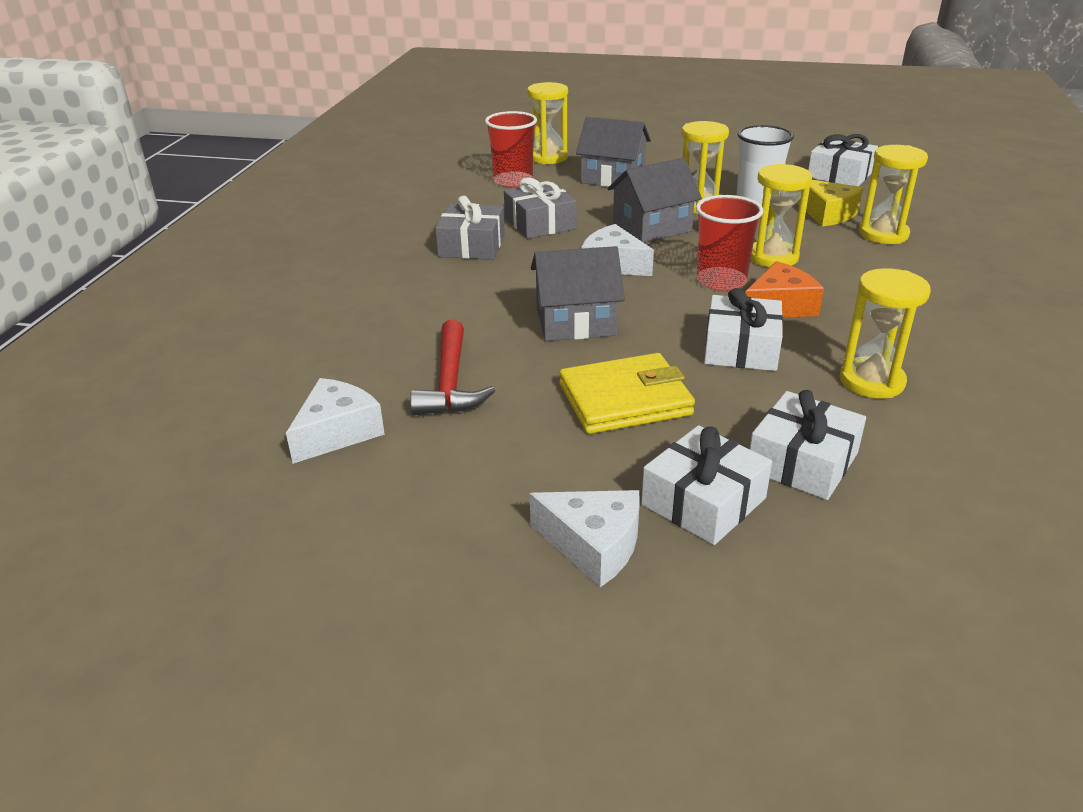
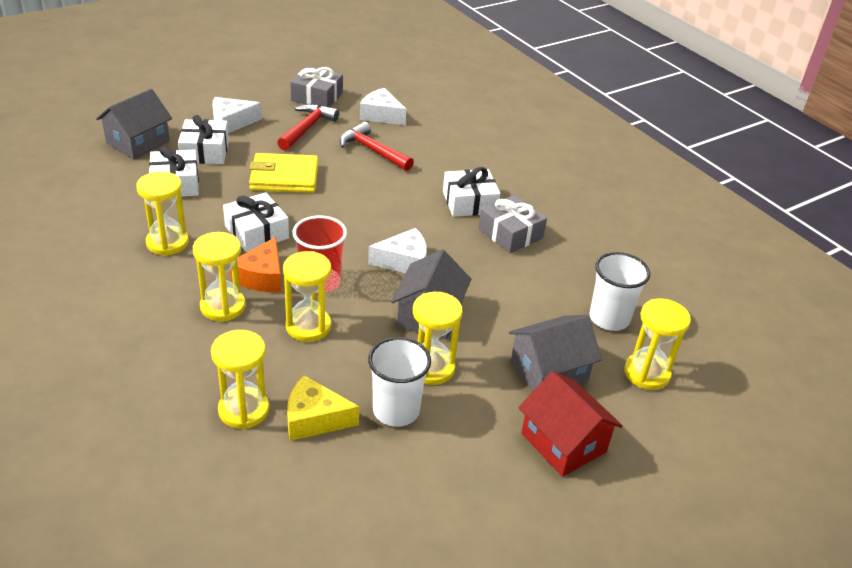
camera: 130 degrees right, 5 degrees up
white cheese [286,378,385,464] -> white cheese turned 135 degrees clockwise [360,88,406,125]
red cup [485,111,537,187] -> white cup [589,252,650,331]
grey gift [504,177,577,239] -> grey gift moved to [290,66,343,107]
grey house [531,246,625,341] -> grey house moved to [96,89,172,159]
yellow wallet [559,353,695,434] -> yellow wallet turned 60 degrees clockwise [249,153,318,193]
white gift [808,134,878,186] -> white gift moved to [443,167,500,217]
none -> yellow hourglass [193,232,246,321]
none -> red hammer [277,104,339,151]
none -> red house [518,371,623,477]

